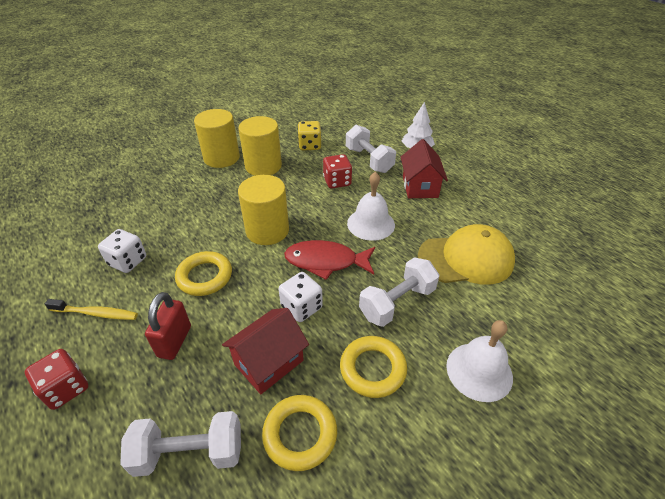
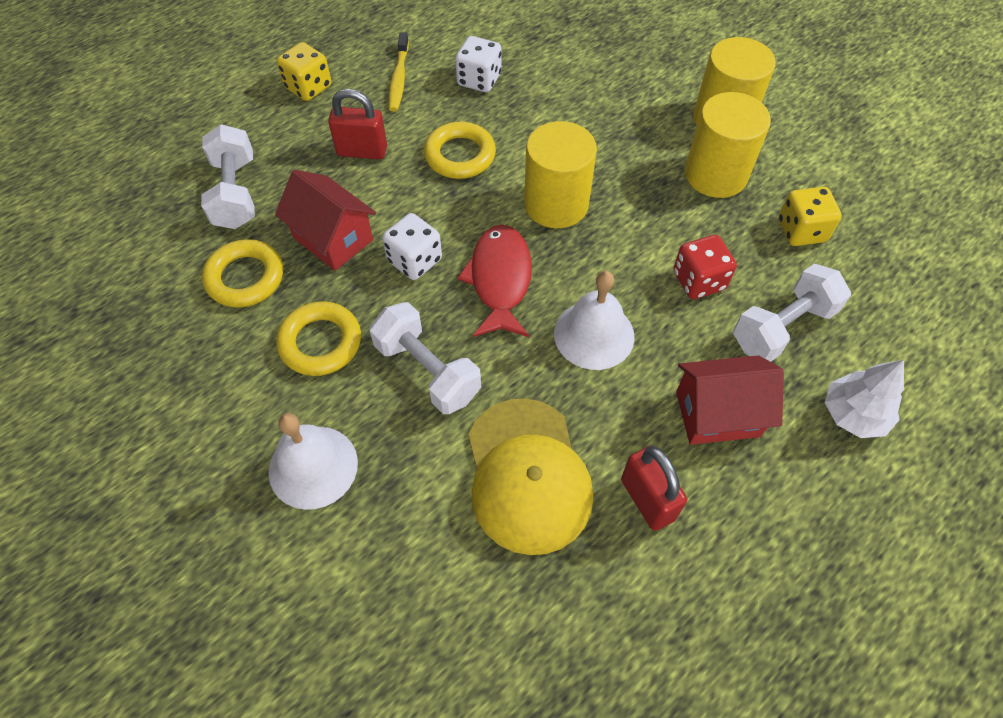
camera: 85 degrees right, 15 degrees up
red dice [25,349,88,410] -> yellow dice [277,42,331,101]
none -> red padlock [621,446,687,531]

